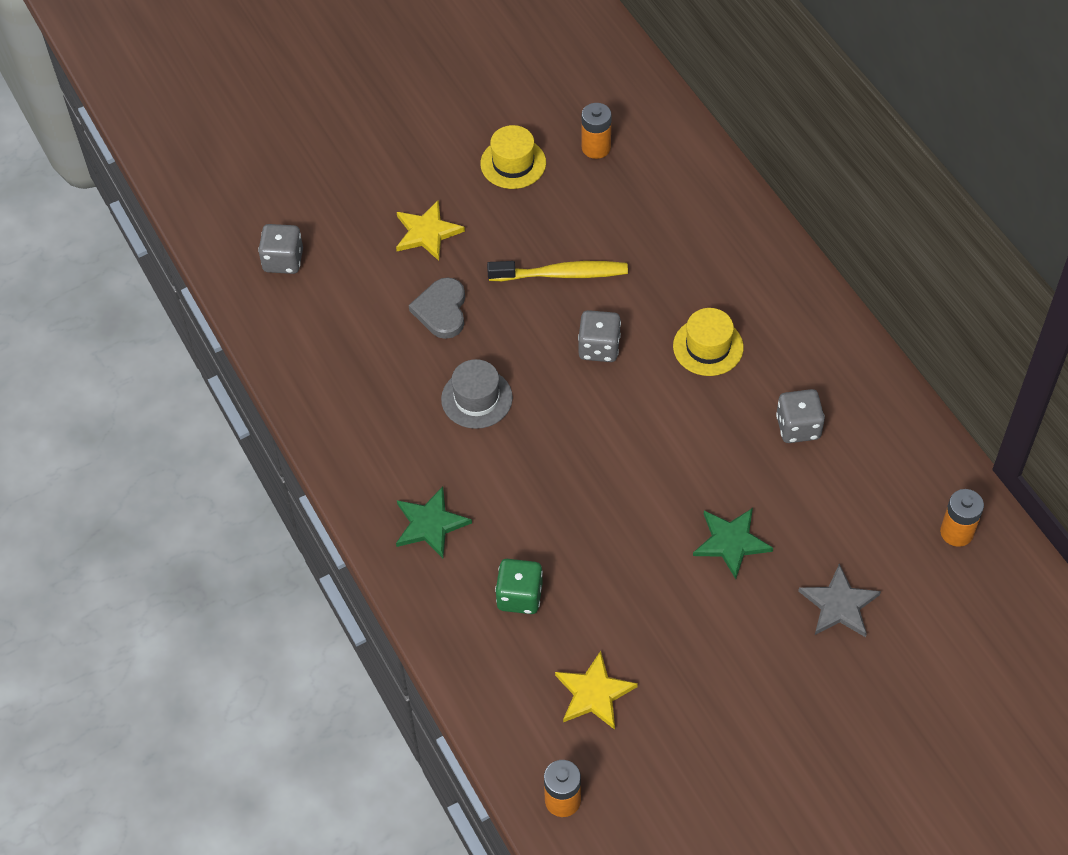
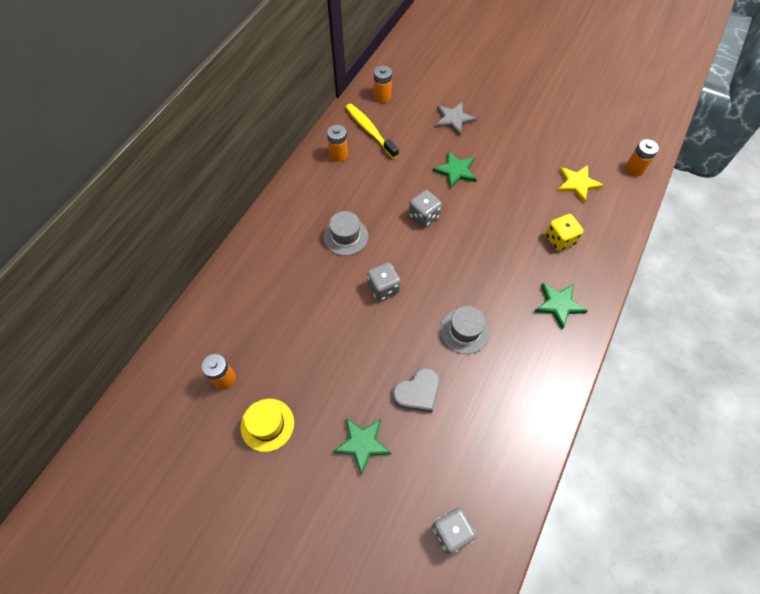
camera: 125 degrees left, 5 degrees up
yellow star [396,200,465,261] -> green star [333,418,391,475]
yellow toothbrush [487,261,628,281] -> yellow toothbrush moved to [346,104,399,159]
green dice [495,559,543,614] -> yellow dice [545,214,583,251]
yellow hat [673,308,744,376] -> grey hat [323,211,368,256]
grey dice [776,389,825,443] -> grey dice moved to [409,190,442,228]
none -> orange battery [327,125,348,162]

